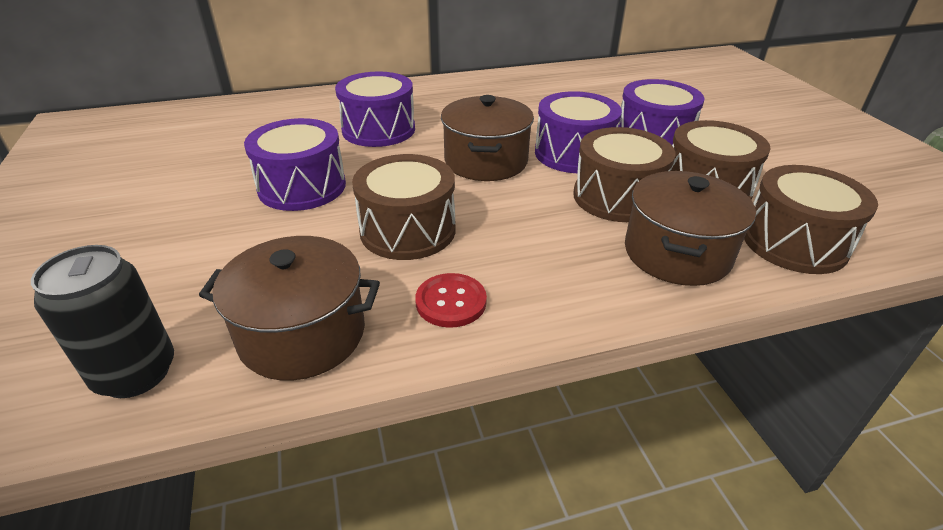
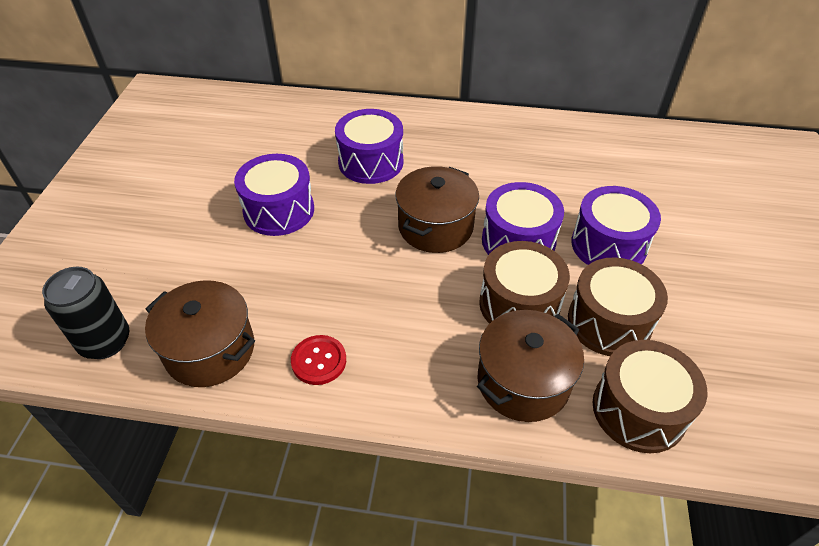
camera: 25 degrees right, 10 degrees up
brown drum [352,154,455,260] -> none

